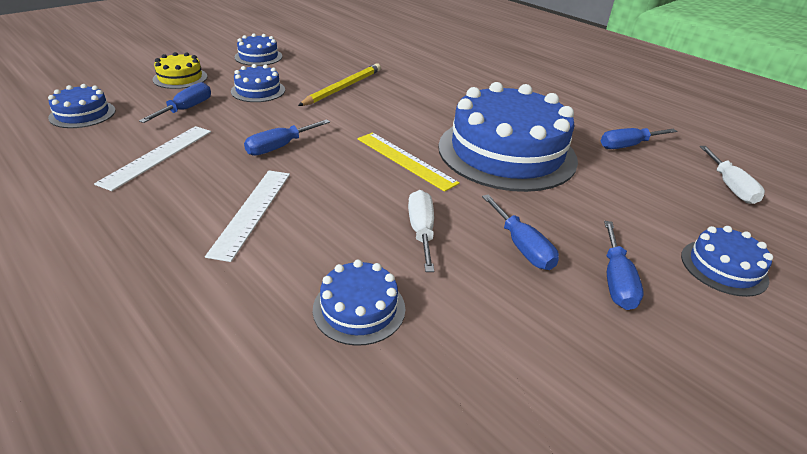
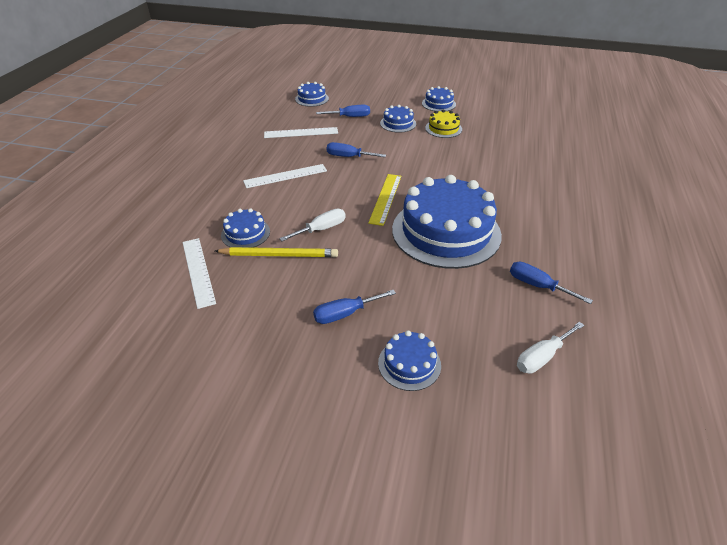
camera: 60 degrees right, 5 degrees up
yellow cake [153,52,207,89] -> yellow cake moved to [425,110,462,138]
yellow pencil [298,63,381,106] -> yellow pencil moved to [215,247,338,257]
blue screwdriver [482,194,559,270] -> none
none -> white ruler [183,238,216,309]

